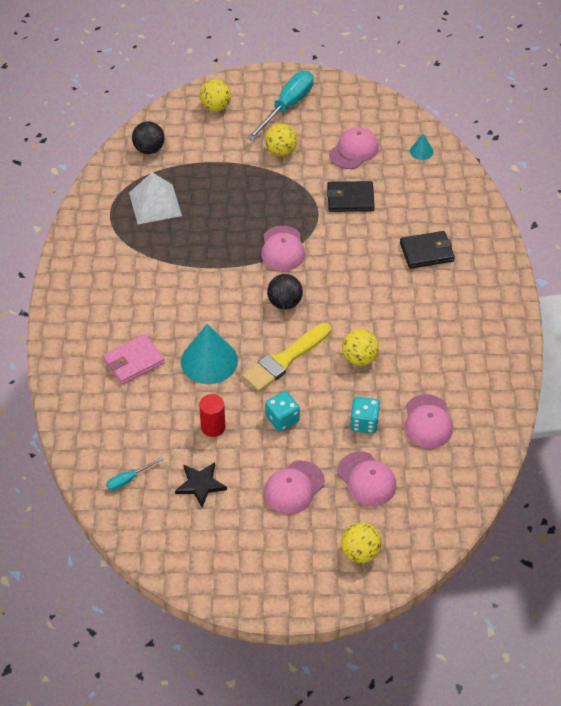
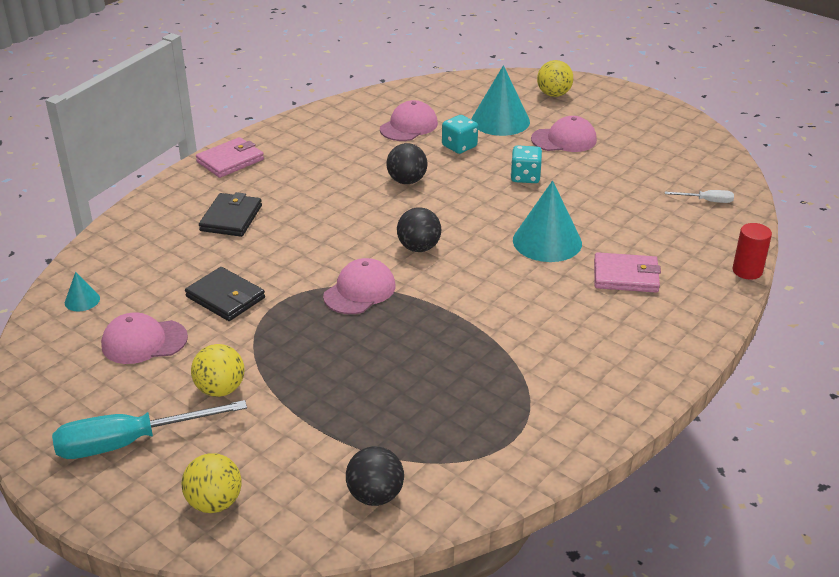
camera: 140 degrees left, 15 degrees down
turquoise screwdriver [106,457,163,491] -> white screwdriver [665,190,734,203]
white pyramid [129,172,182,224] -> none
black star [175,462,227,507] -> none
red cylinder [199,394,225,437] -> red cylinder moved to [733,223,772,280]
yellow brush [242,323,331,392] -> none
pink cap [337,452,396,506] -> turquoise cone [471,65,530,136]
yellow ball [342,329,379,366] -> black ball [386,143,427,184]
black wallet [400,231,455,269] -> black wallet turned 75 degrees clockwise [199,192,262,237]
none -> pink wallet [196,137,264,178]

